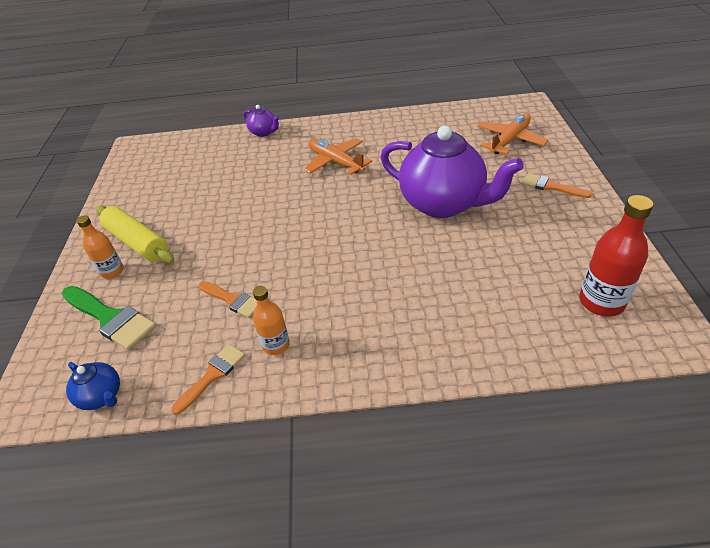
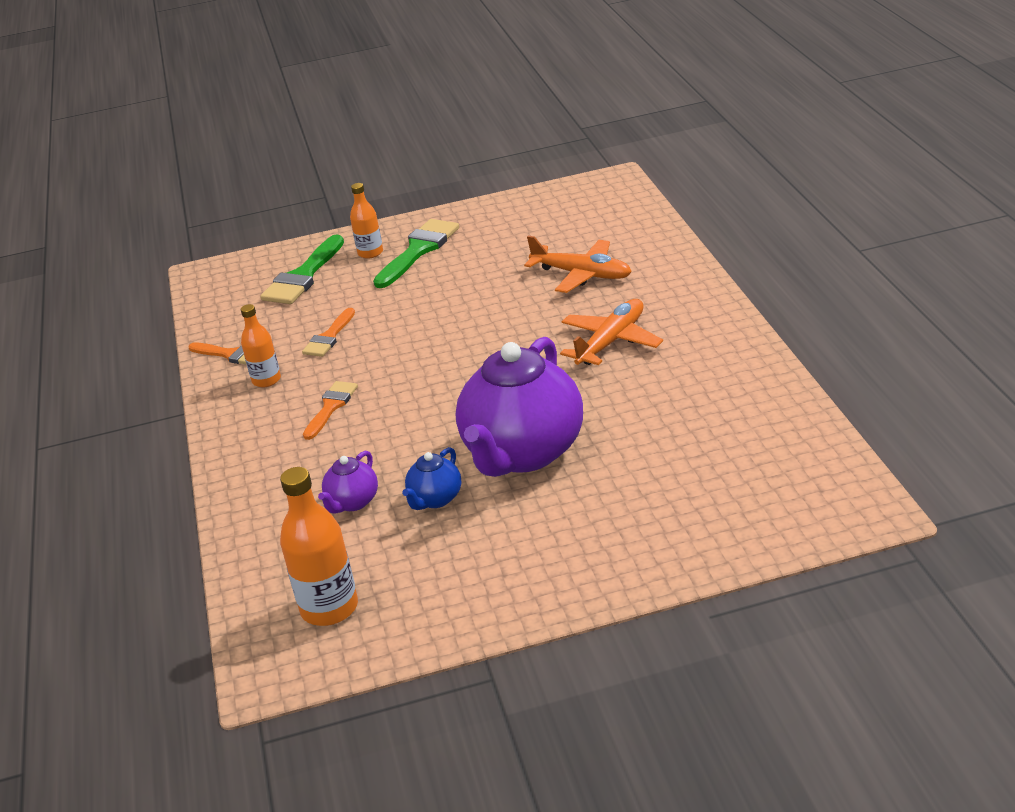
camera: 80 degrees right, 10 degrees down
blue teapot [66,362,120,410] -> blue teapot moved to [403,447,461,510]
yellow rolling pin [96,205,174,264] -> green brush [373,219,459,288]
purple teapot [243,105,279,137] -> purple teapot moved to [318,451,378,514]
orange plane [477,113,548,154] -> orange plane moved to [524,236,632,293]
orange brush [522,173,592,198] -> orange brush moved to [303,381,358,440]
red bottle [579,195,653,316] -> orange bottle [280,467,358,626]

